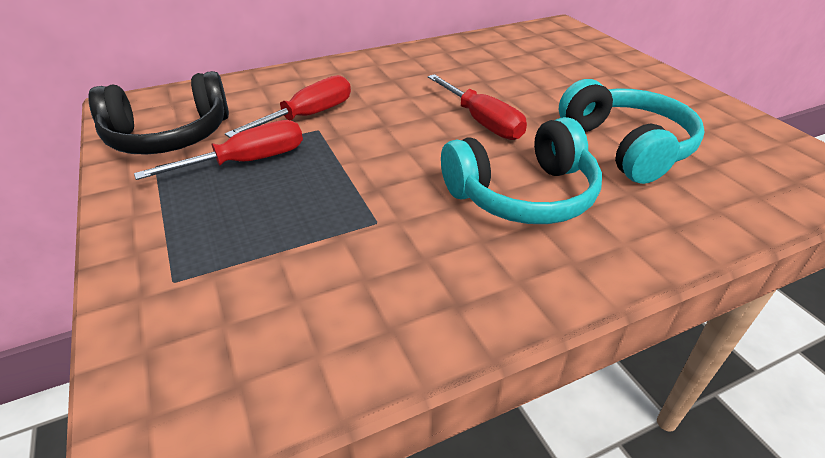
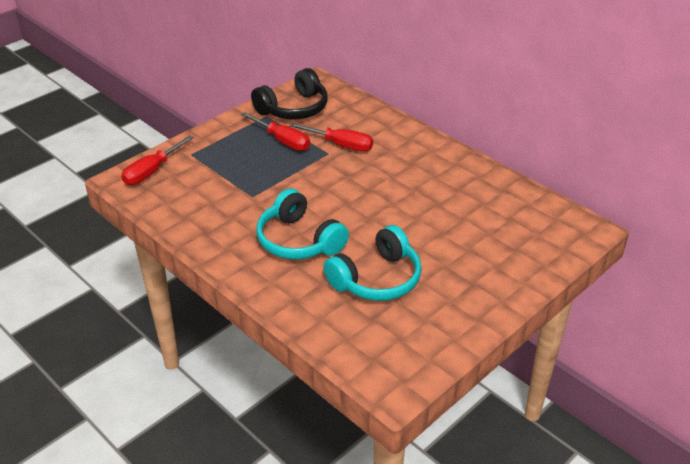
camera: 70 degrees right, 0 degrees up
black headphones [88,71,229,155] -> black headphones turned 90 degrees counterclockwise [251,68,328,119]
red screwdriver [428,74,527,140] -> red screwdriver moved to [121,135,194,185]

